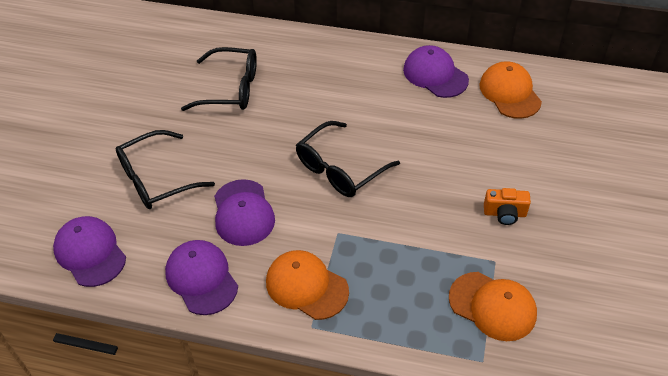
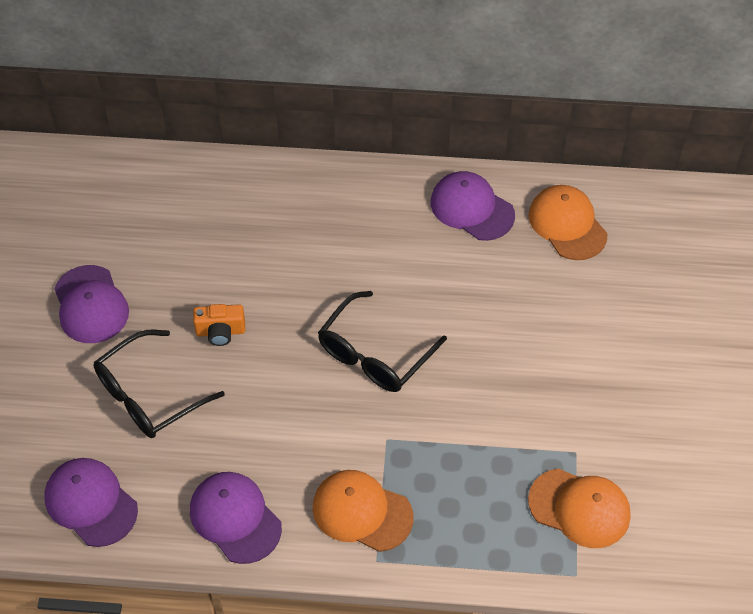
camera: 10 degrees left, 5 degrees up
black glasses [181,47,257,111] -> none
purple cap [214,179,275,246] -> purple cap moved to [54,265,129,343]
orange camera [484,188,531,225] -> orange camera moved to [193,304,245,346]

